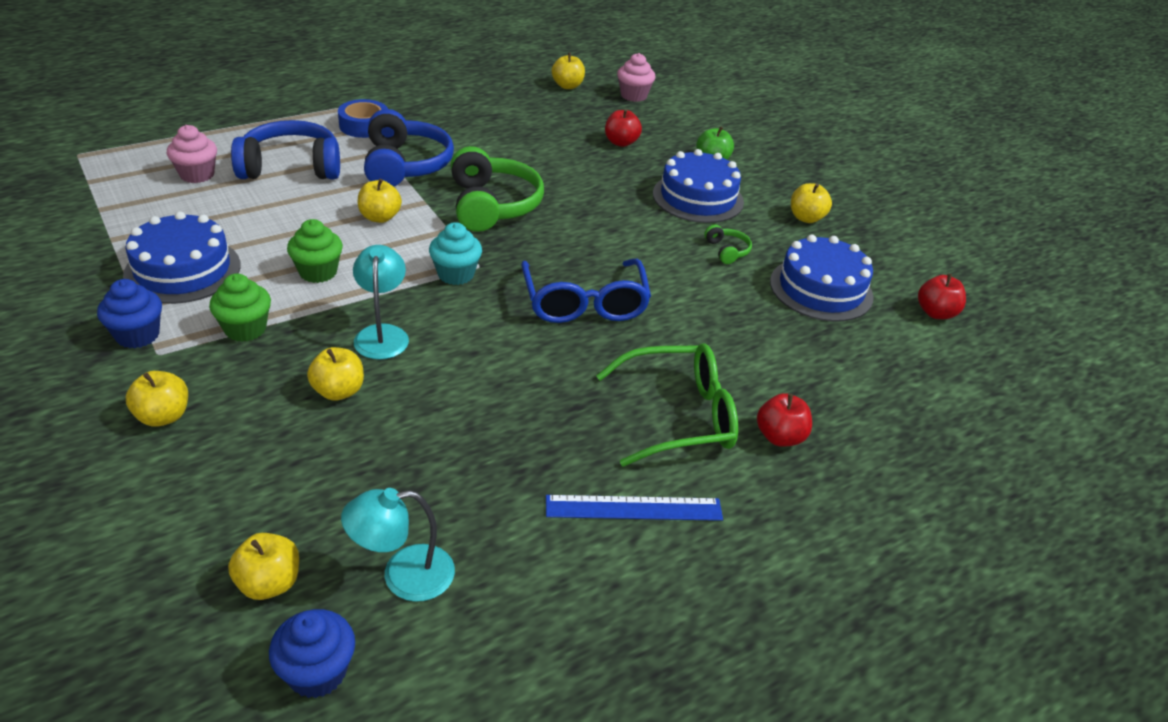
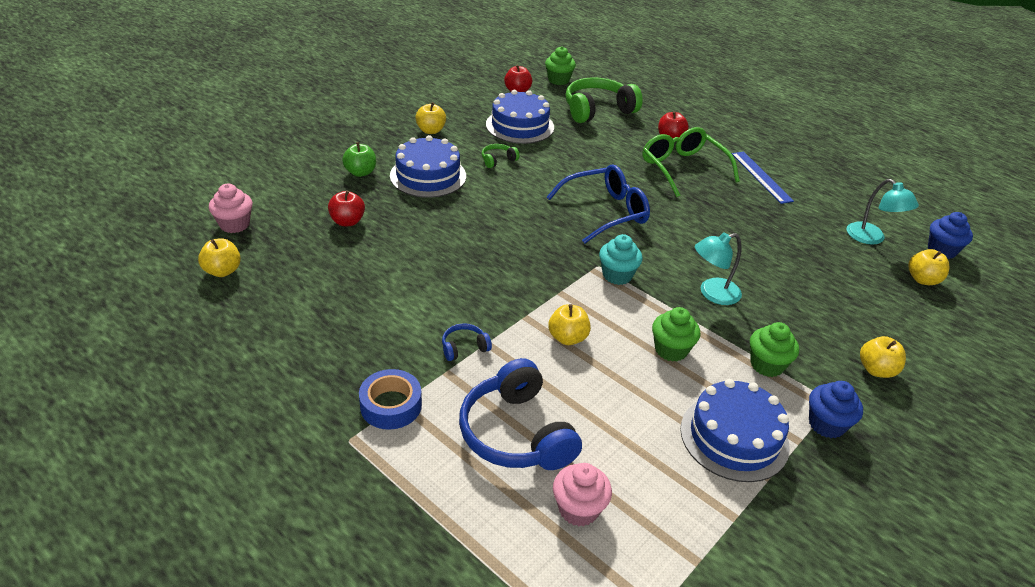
camera: 105 degrees left, 0 degrees up
yellow apple [307,347,364,401] -> none
blue headphones [364,109,454,187] -> blue headphones [442,323,492,361], size x0.44
green headphones [451,146,544,232] -> green headphones moved to [566,77,643,123]
none -> green cupcake [545,46,576,85]

